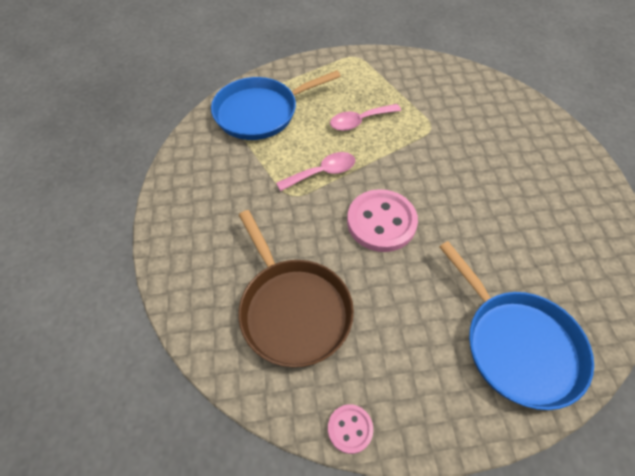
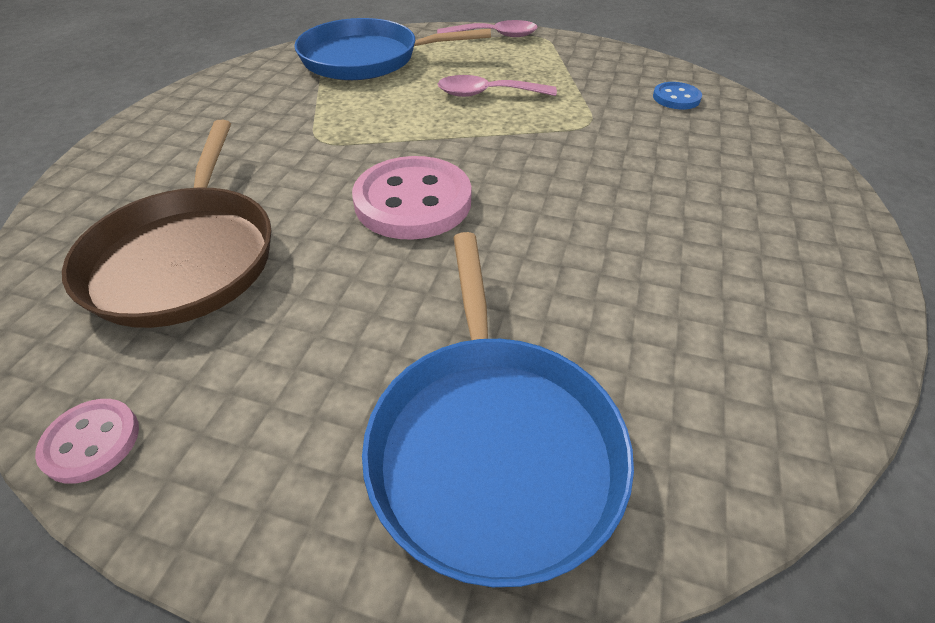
camera: 25 degrees right, 10 degrees down
pink spoon [276,152,355,191] -> pink spoon moved to [437,20,538,37]
none -> blue button [653,82,702,109]

